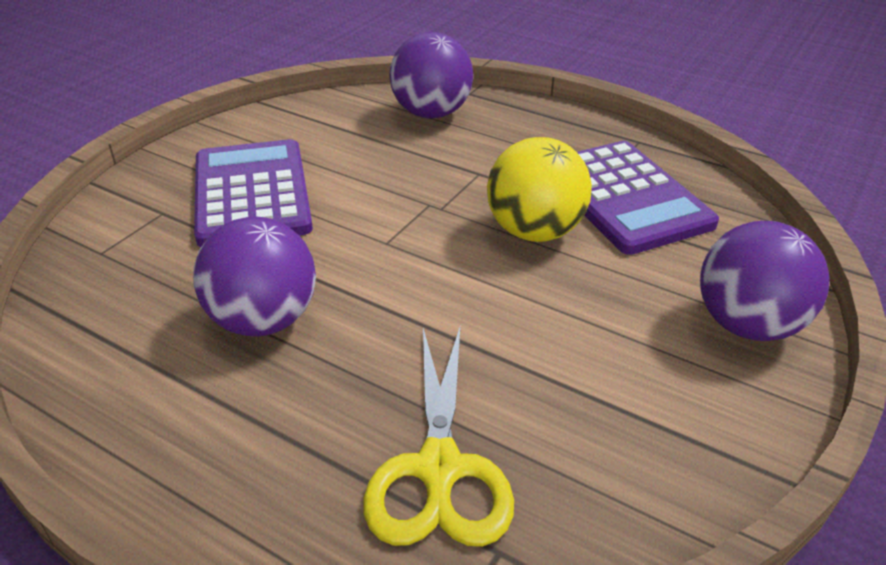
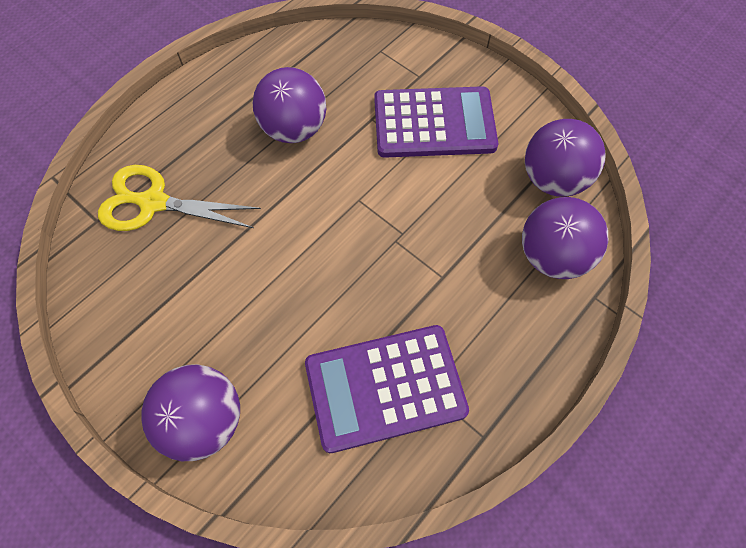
camera: 100 degrees right, 25 degrees up
yellow ball [487,137,592,242] -> none
none -> purple ball [525,119,606,197]

